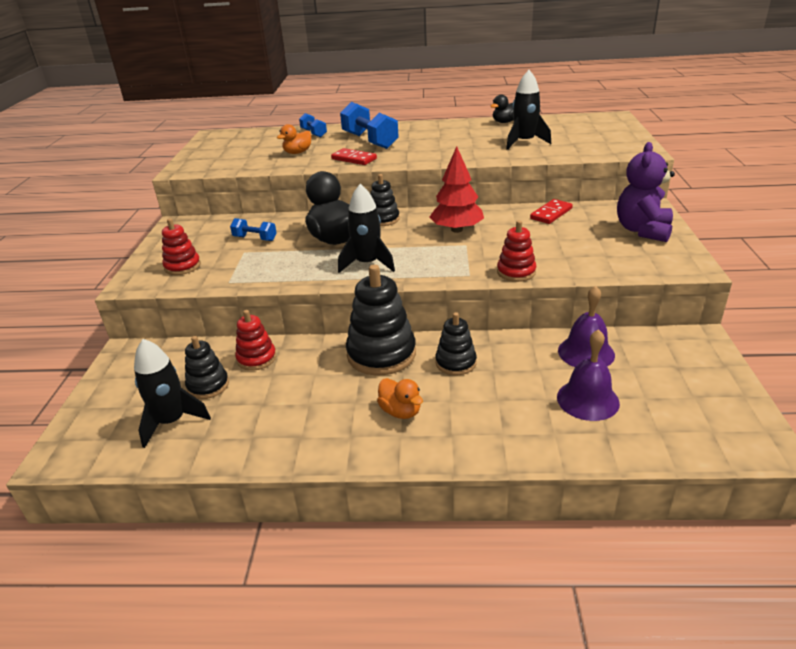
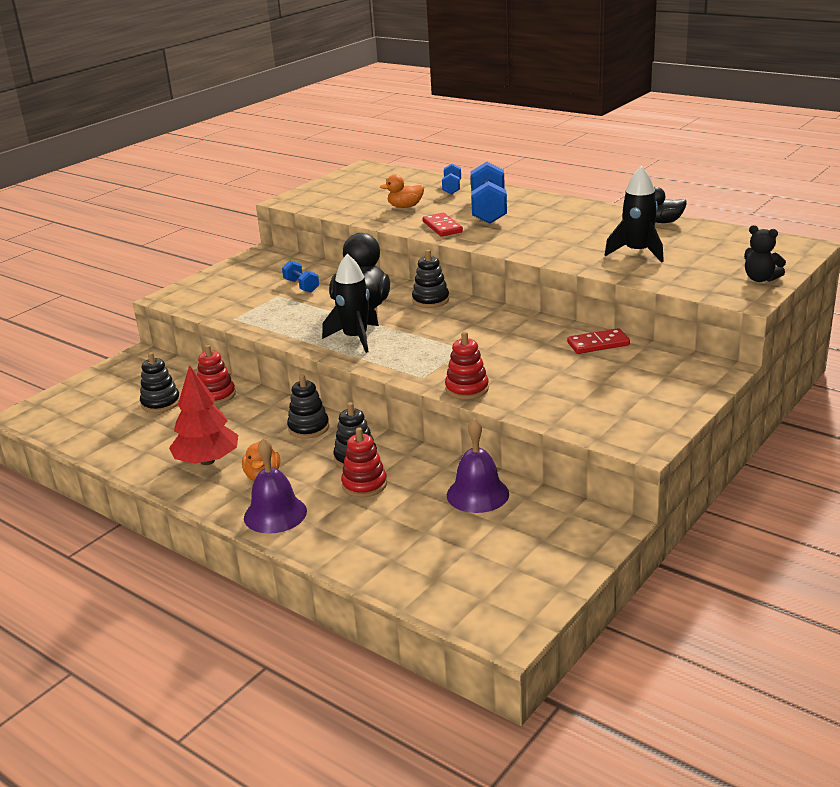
camera: 35 degrees right, 5 degrees down
black rocket [134,339,211,448] -> none
red stacking toy [162,218,201,275] -> red stacking toy moved to [341,428,387,497]
black stacking toy [346,265,416,375] -> black stacking toy [287,374,329,439], size x0.57
red tree [430,146,484,233] -> red tree moved to [169,365,238,465]
purple bell [557,329,620,421] -> purple bell moved to [244,438,307,534]
purple teddy bear [617,142,675,242] -> none
none -> black teddy bear [744,225,786,282]

